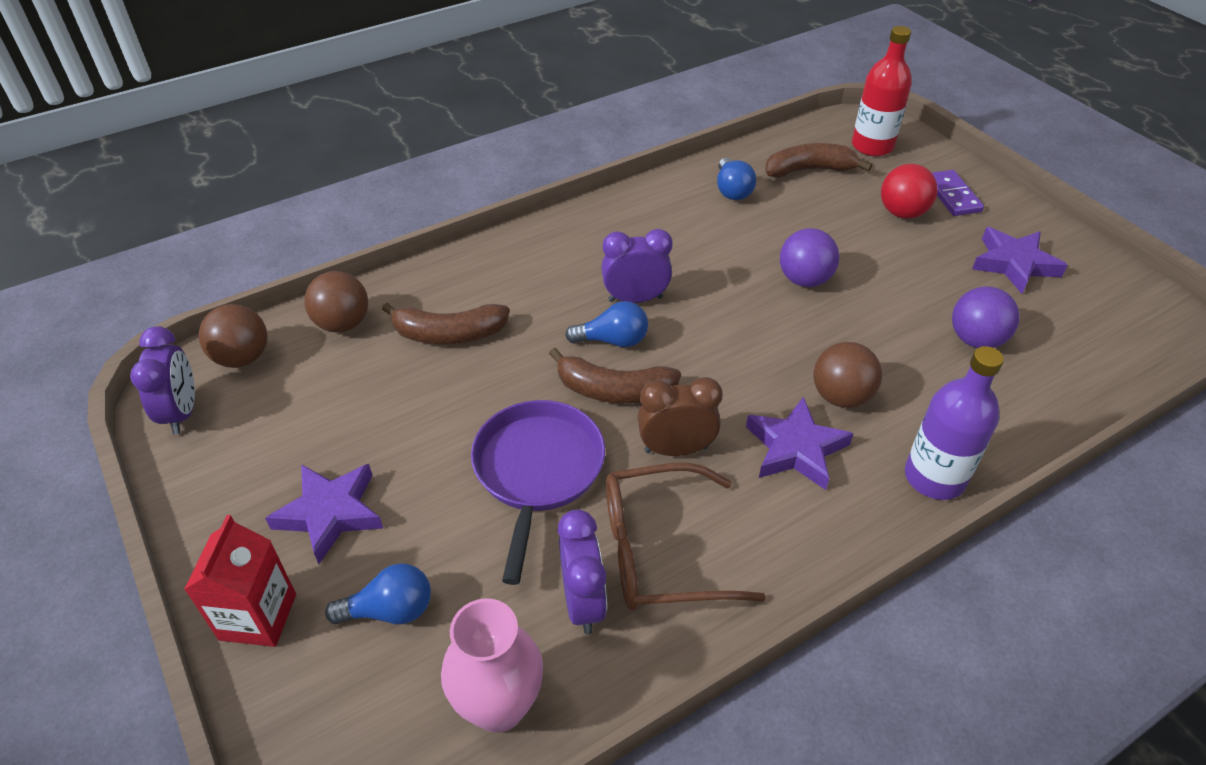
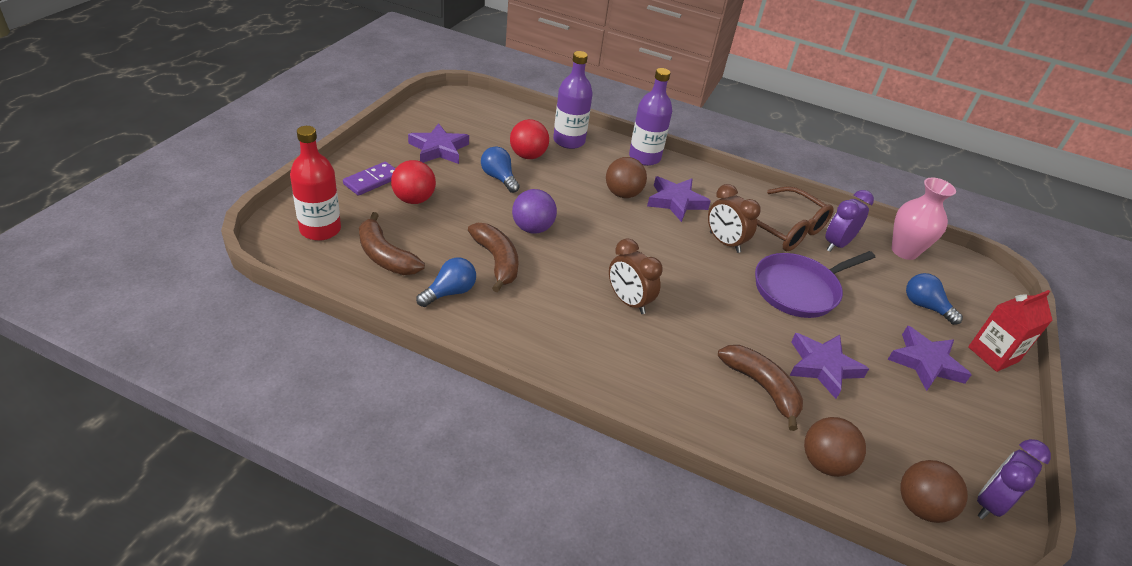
camera: 130 degrees left, 5 degrees down
brown banana [549,348,681,404] -> brown banana moved to [468,223,518,292]
blue light bulb [565,301,648,347] -> blue light bulb moved to [481,146,520,193]
purple clock [601,229,672,303] -> brown clock [609,238,663,314]
purple ball [952,286,1020,348] -> red ball [510,119,549,159]
none -> purple bottle [553,51,593,149]
none -> purple star [790,333,869,399]

